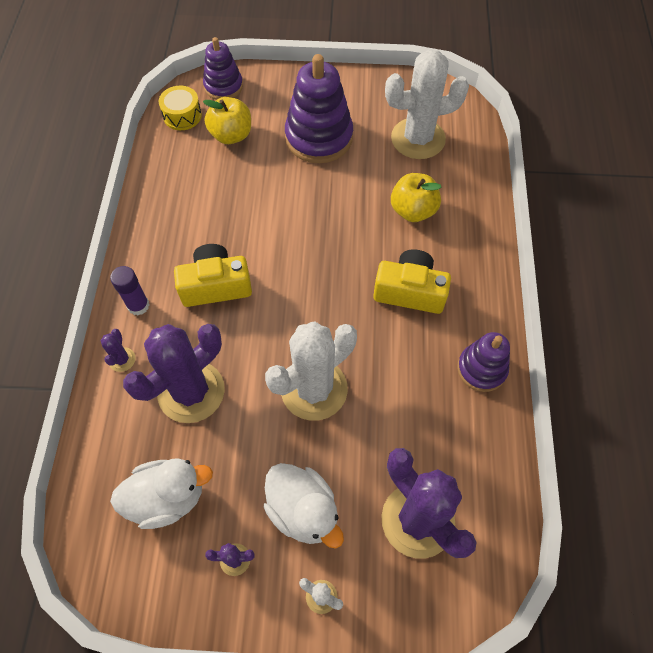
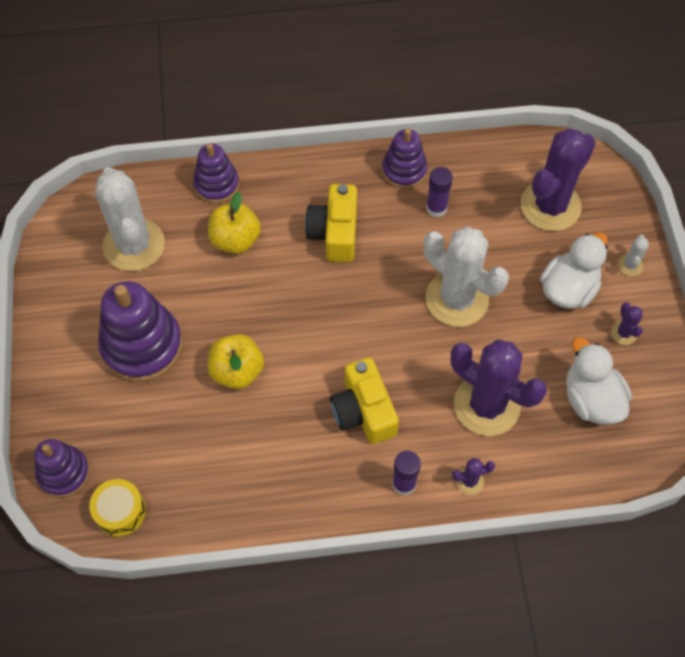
camera: 100 degrees left, 0 degrees up
yellow apple [203,97,251,144] -> yellow apple moved to [208,334,264,389]
none -> purple stacking toy [193,143,239,204]
none -> purple glue stick [426,167,453,217]

